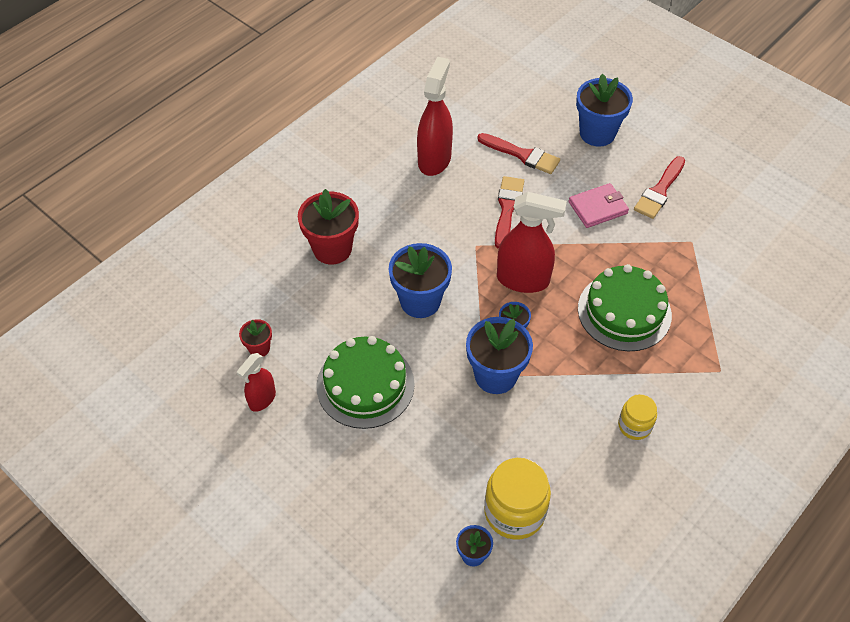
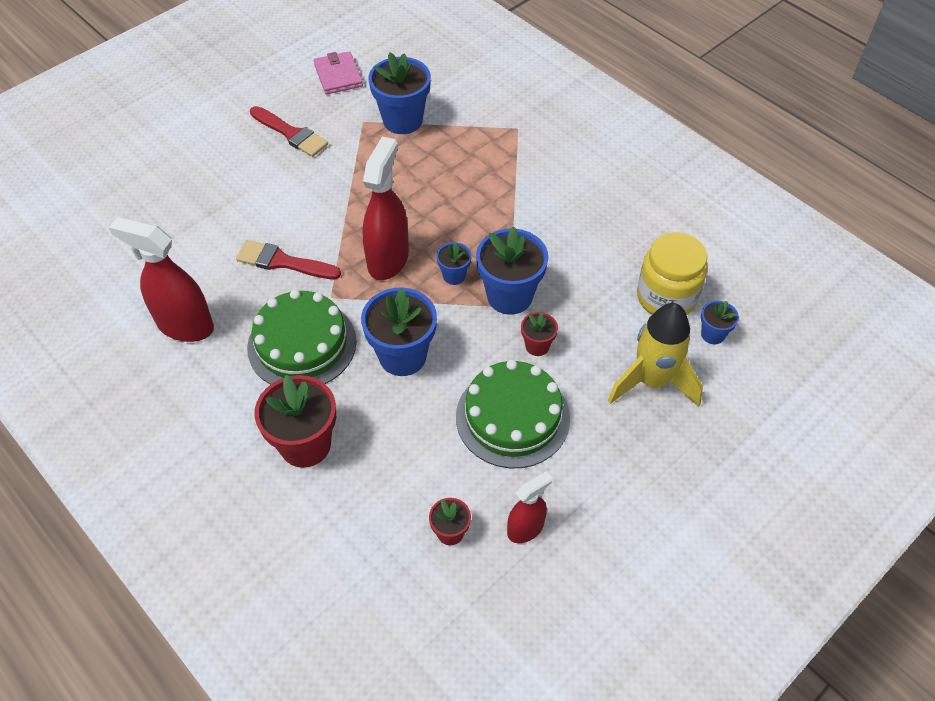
camera: 85 degrees left, 0 degrees up
red spray bottle [237,353,276,412] -> red spray bottle turned 75 degrees counterclockwise [507,471,552,543]
red brush [477,133,560,174] -> none
pink wallet [569,183,629,228] -> pink wallet moved to [314,51,363,94]
blue flower pot [576,74,633,147] -> blue flower pot moved to [368,52,431,134]
green cake [578,264,672,351] -> green cake moved to [247,289,356,385]
yellow jar [618,394,657,440] -> none
none -> red flower pot [521,312,558,356]
none -> yellow rocket [608,303,703,407]

